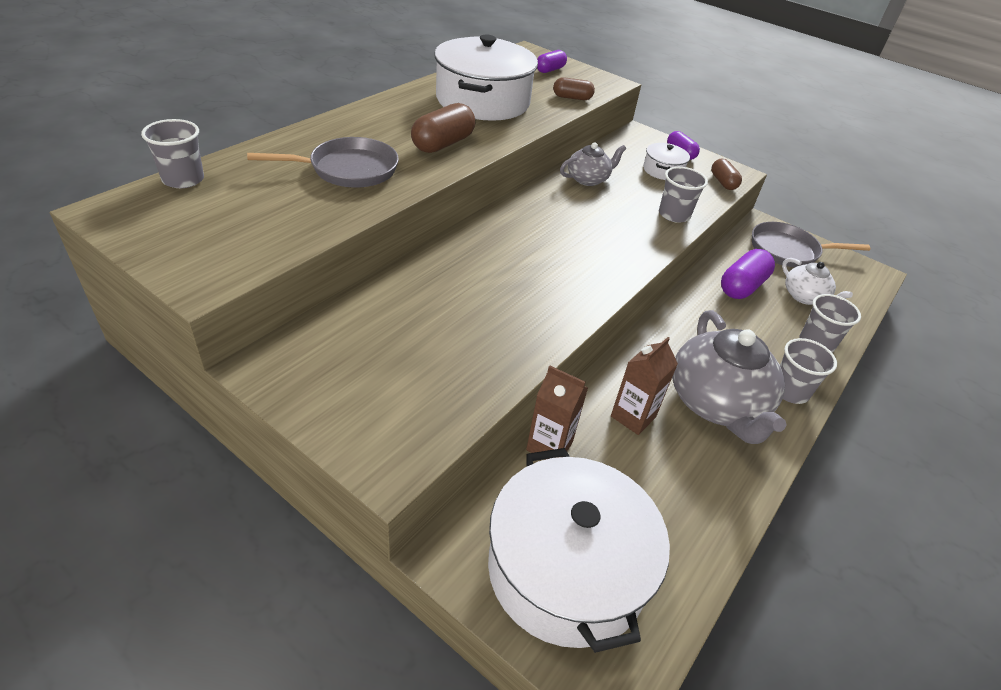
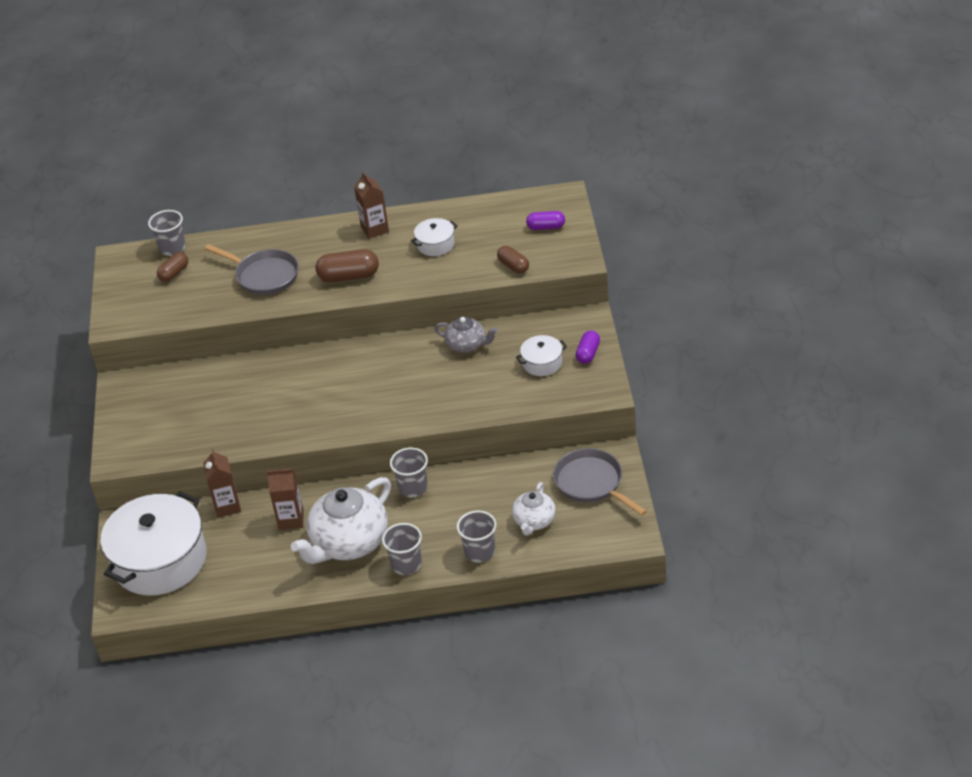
camera: 55 degrees right, 0 degrees up
white pot [434,35,538,121] -> white pot [411,218,457,256], size x0.45
grey cup [659,167,708,223] -> grey cup moved to [390,447,428,497]
grey teapot [672,310,787,444] -> white teapot [291,477,391,564]
brown capsule [711,159,742,190] -> brown capsule moved to [157,252,188,282]
purple capsule [721,249,775,299] -> none
none -> brown carton [354,172,389,239]

